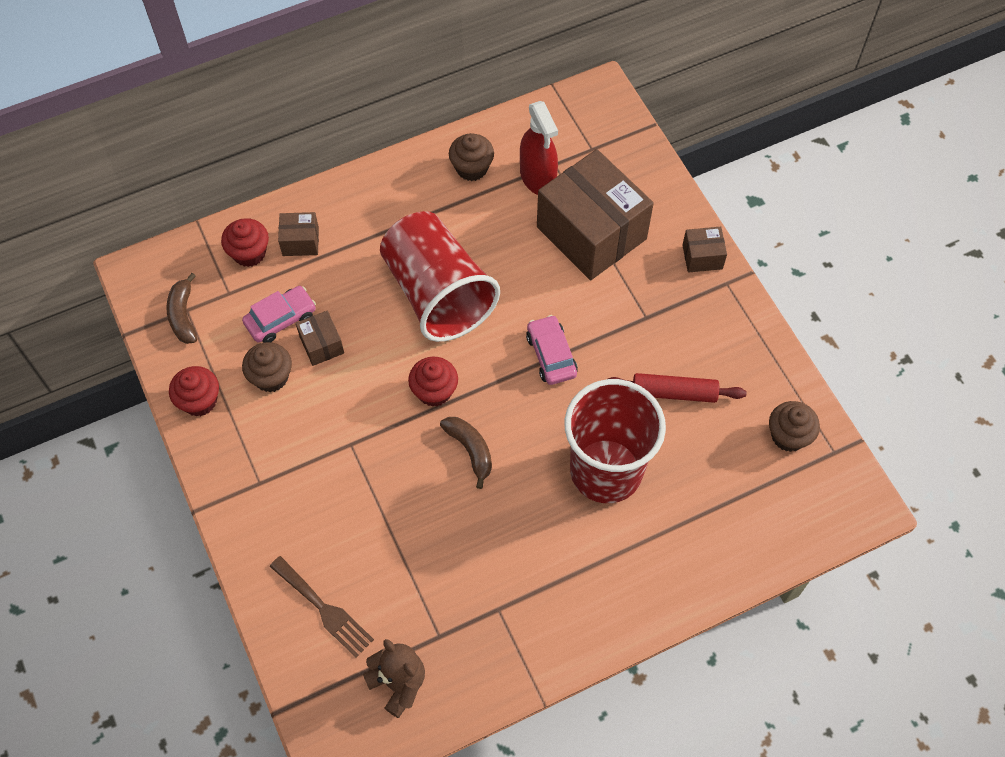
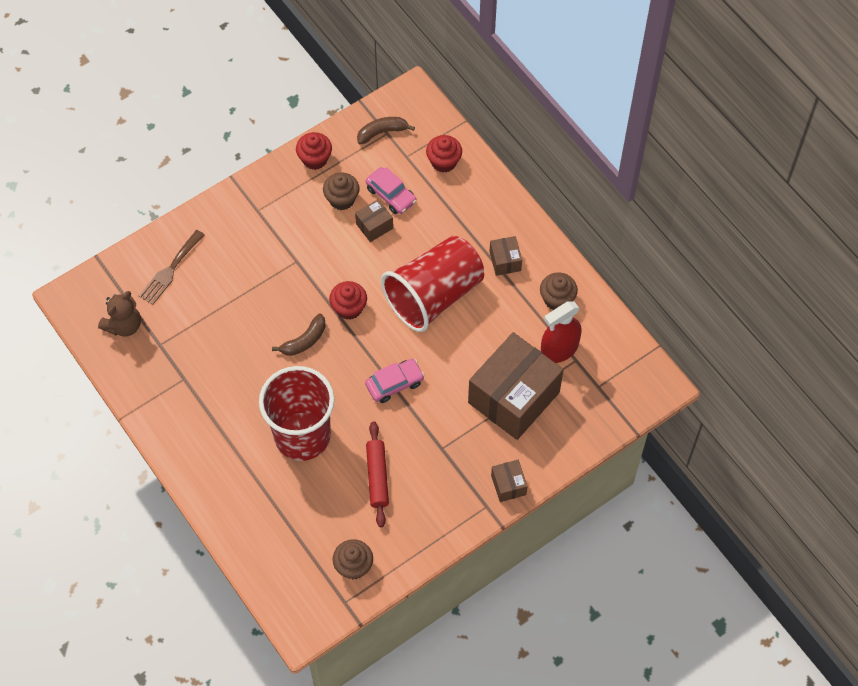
camera: 80 degrees right, 0 degrees up
brown box [278,212,319,256] -> brown box moved to [490,236,522,276]

